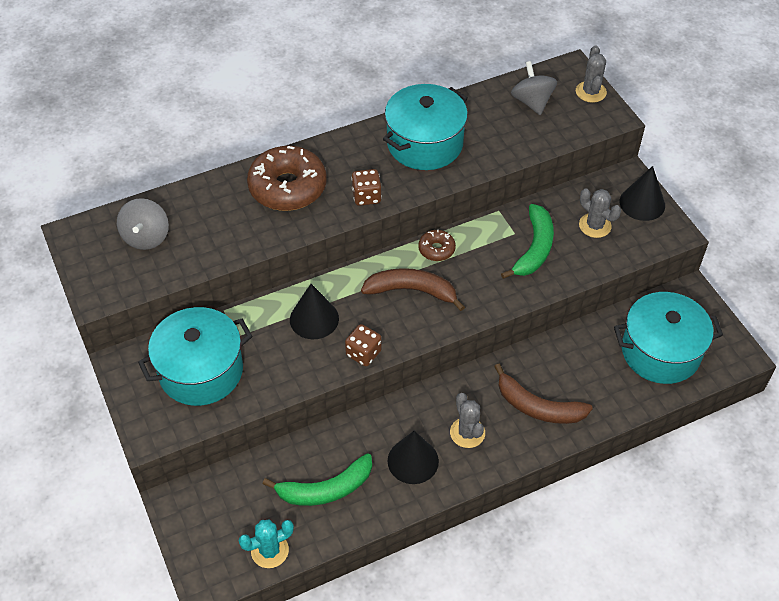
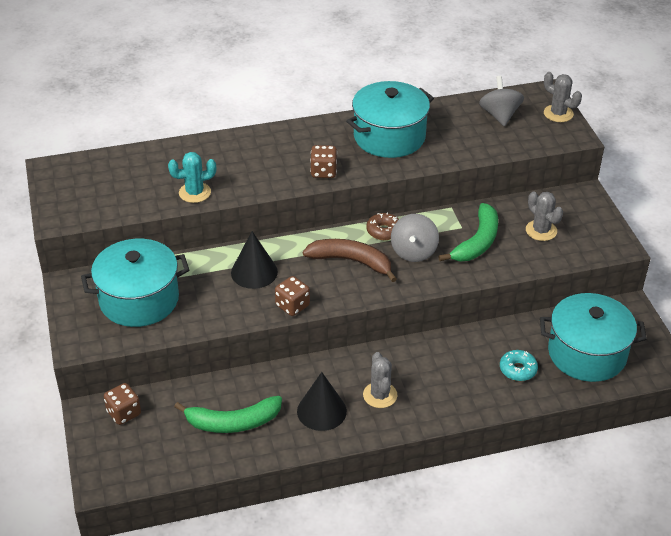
camera: 10 degrees right, 10 degrees down
grey spinning top [117,198,169,250] -> grey spinning top moved to [391,214,439,262]
turquoise cactus [239,519,294,568] -> turquoise cactus moved to [168,152,216,203]
brown donut [247,146,327,211] -> none
brown banana [494,364,593,424] -> none
grey cactus [576,46,607,103] -> grey cactus turned 60 degrees counterclockwise [544,72,582,122]
black cone [620,166,665,221] -> none
none -> brown dice [104,383,141,425]
none -> turquoise donut [500,350,538,381]

